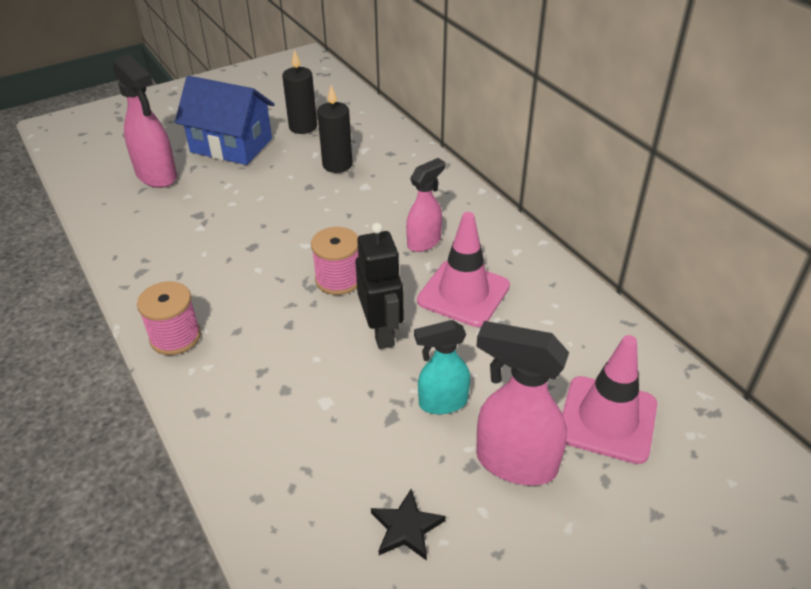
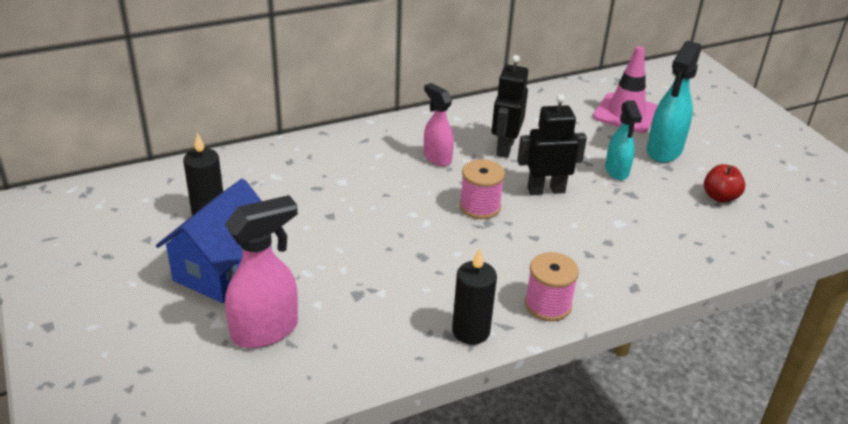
camera: 85 degrees left, 5 degrees down
black candle [317,85,353,173] -> black candle moved to [452,248,497,345]
black star [371,489,446,561] -> red apple [704,164,745,203]
pink traffic cone [417,212,510,327] -> black robot [492,55,528,158]
pink spray bottle [476,321,569,485] -> turquoise spray bottle [647,41,701,163]

